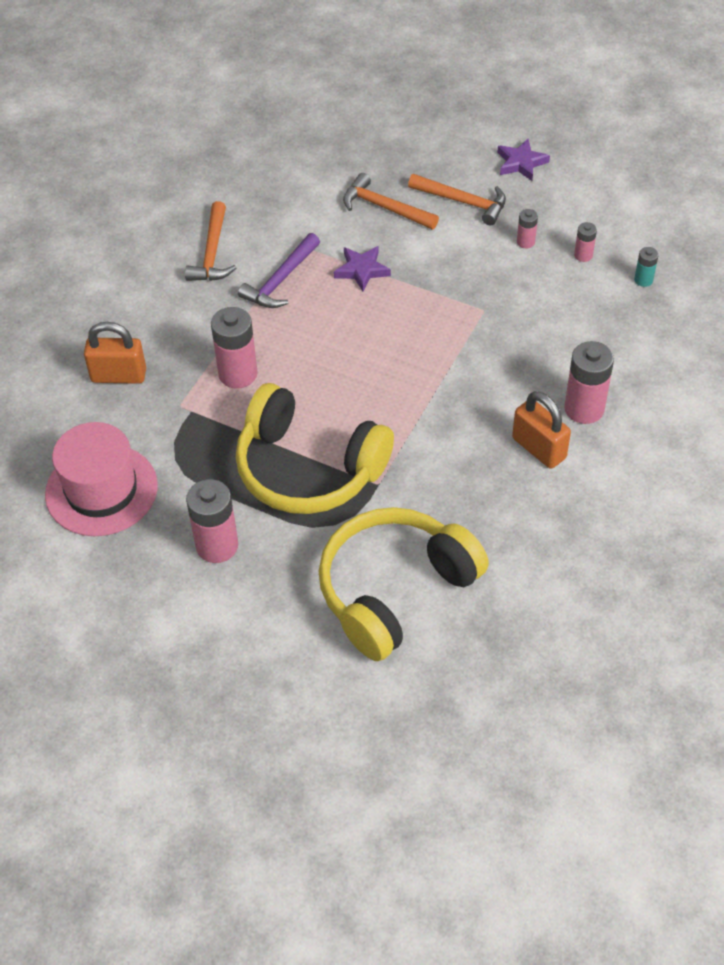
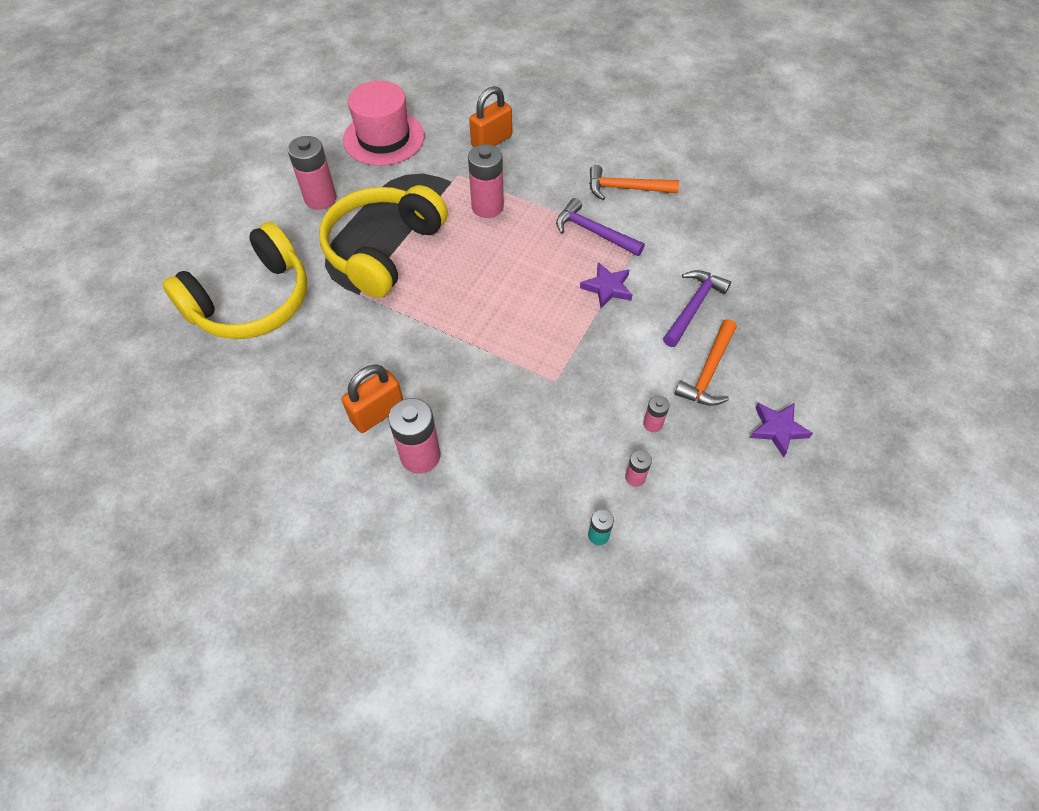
camera: 90 degrees right, 5 degrees up
orange padlock [84,322,146,384] -> orange padlock turned 45 degrees clockwise [469,86,512,147]
yellow headphones [318,507,489,661] -> yellow headphones turned 90 degrees clockwise [162,222,307,339]
orange hammer [343,173,439,229] -> purple hammer [663,270,731,347]

